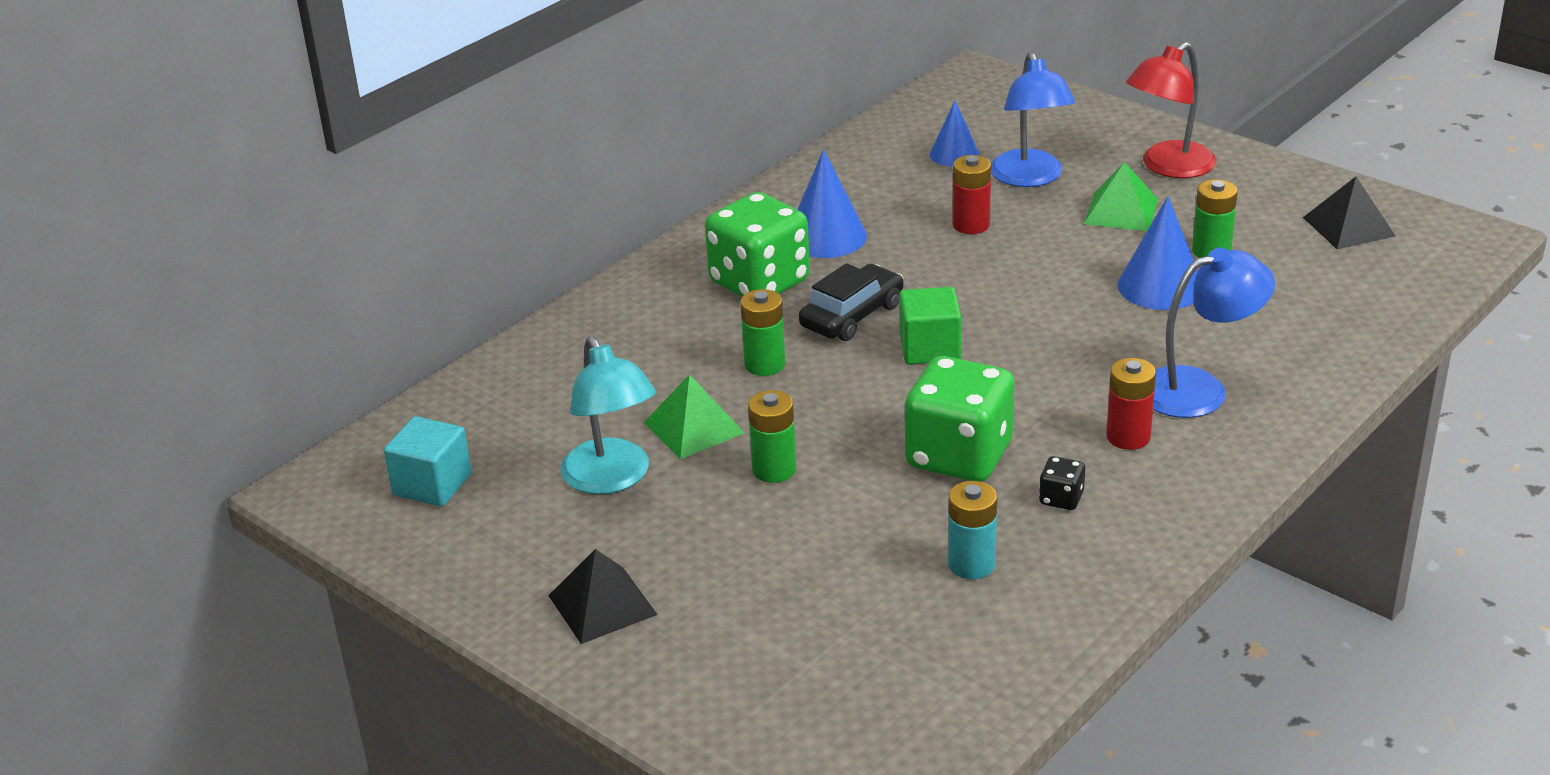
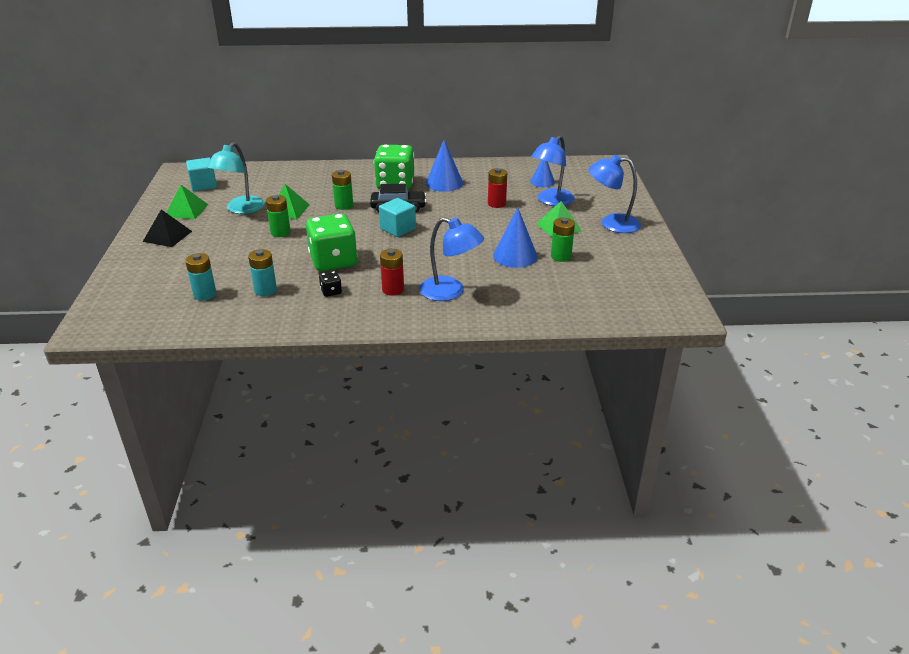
camera: 45 degrees right, 0 degrees up
green cube [899,287,961,365] -> turquoise cube [379,198,416,237]
red lamp [1126,42,1216,178] -> blue lamp [588,155,641,233]
black pyramid [1303,177,1395,249] -> none
none -> green pyramid [166,185,208,219]
none -> turquoise battery [185,253,216,301]

